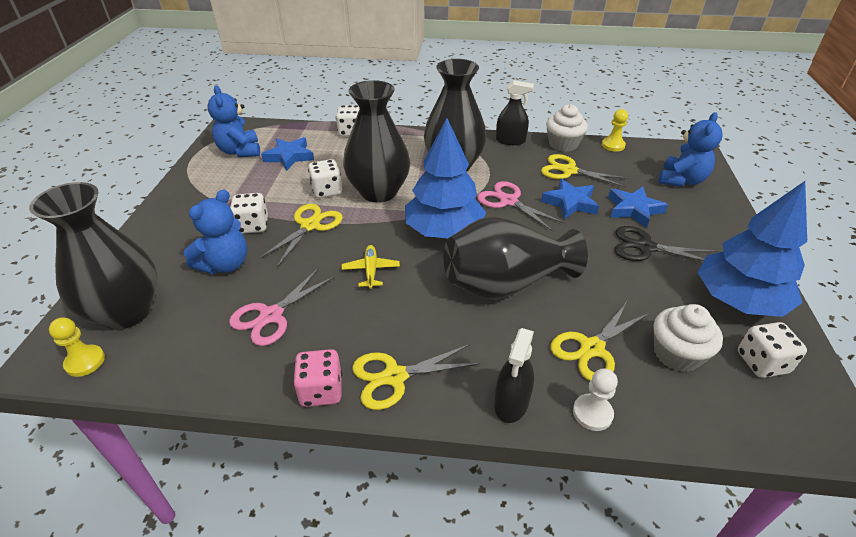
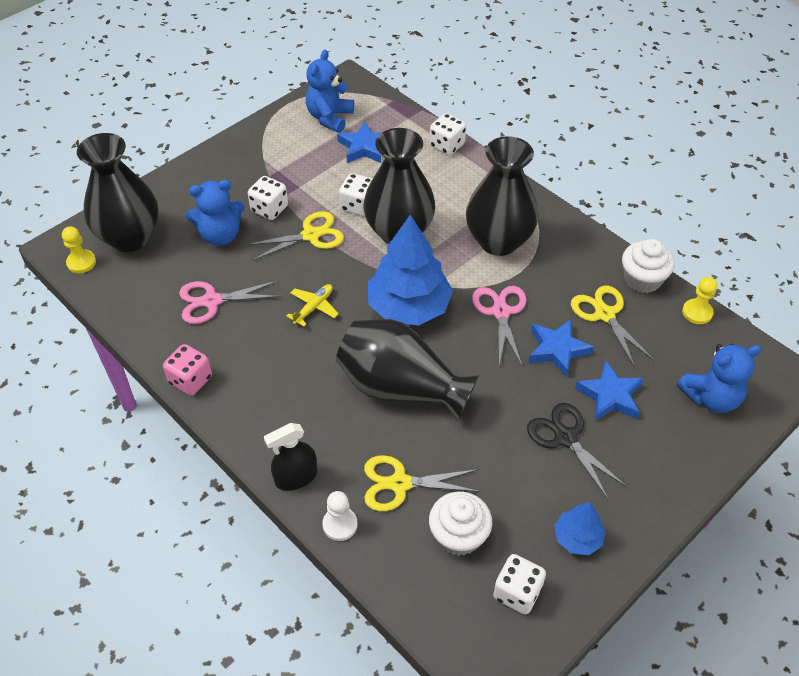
camera: 40 degrees right, 10 degrees up
yellow scissors [352,344,480,410] -> none
black spray bottle [496,80,534,145] -> none
blue tree [697,181,807,317] -> blue tree [554,502,605,555], size x0.50

